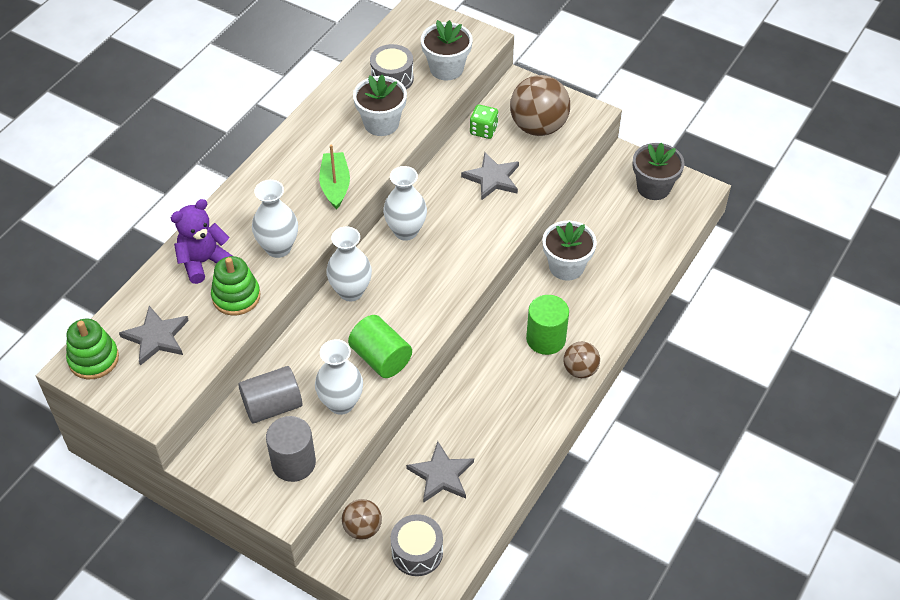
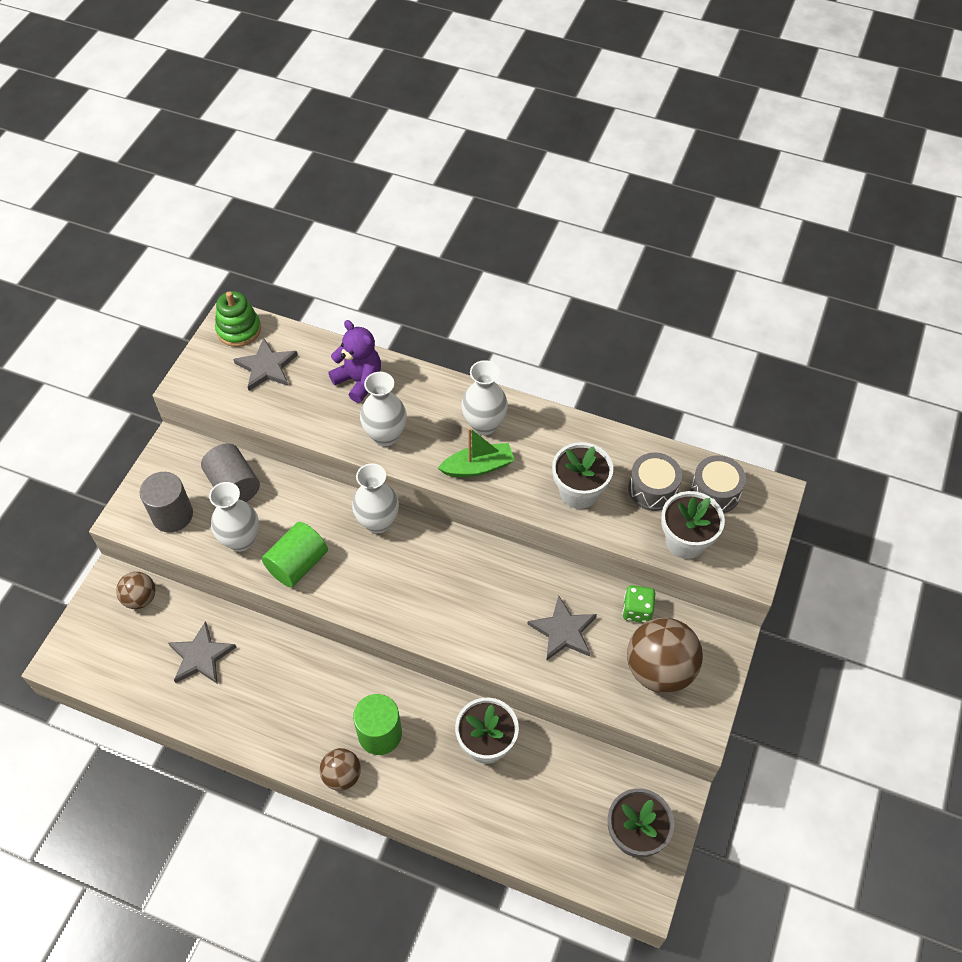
camera: 80 degrees right, 5 degrees up
green stacking toy [211,256,260,315] -> none
white vase [383,166,427,241] -> white vase moved to [461,360,508,435]
grey drum [391,514,443,576] -> grey drum moved to [691,455,746,513]

